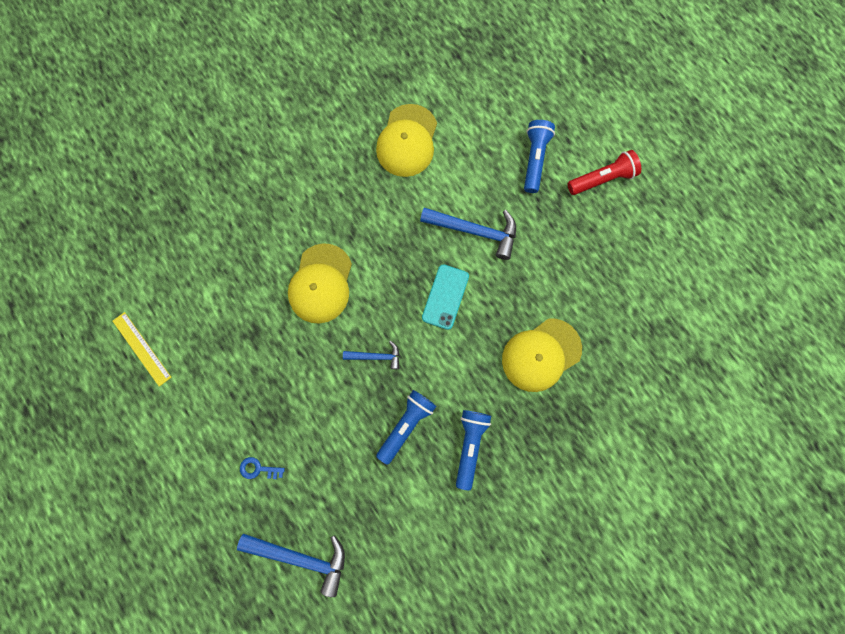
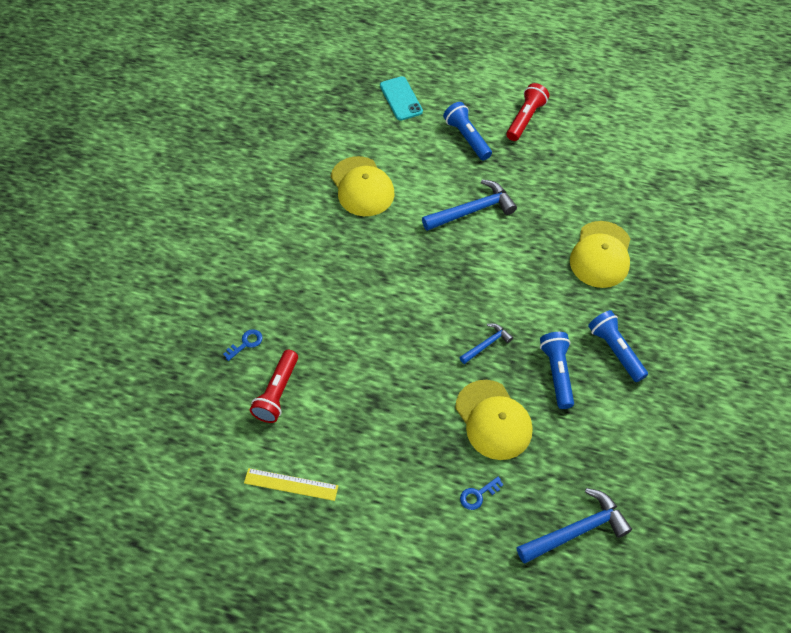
camera: 40 degrees left, 20 degrees down
yellow cap [288,243,352,324] -> yellow cap moved to [455,380,533,460]
turquoise phone [422,264,469,330] -> turquoise phone moved to [380,76,423,121]
none -> blue key [223,329,263,361]
none -> red flashlight [250,350,298,423]

